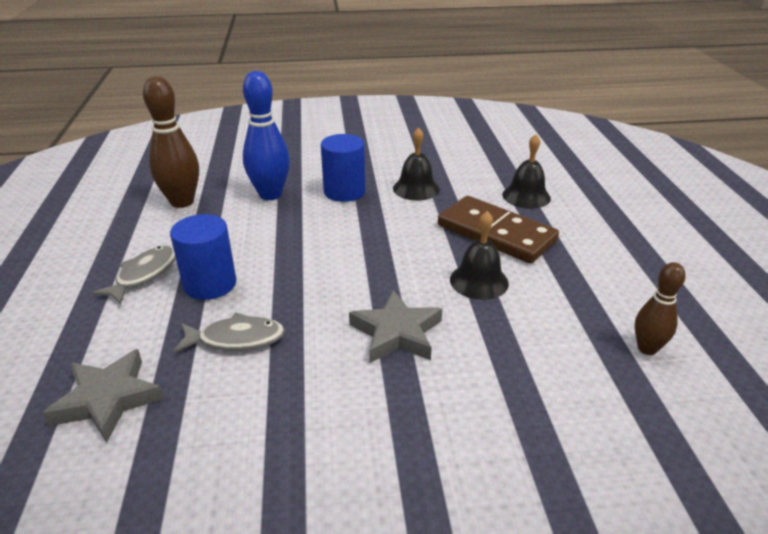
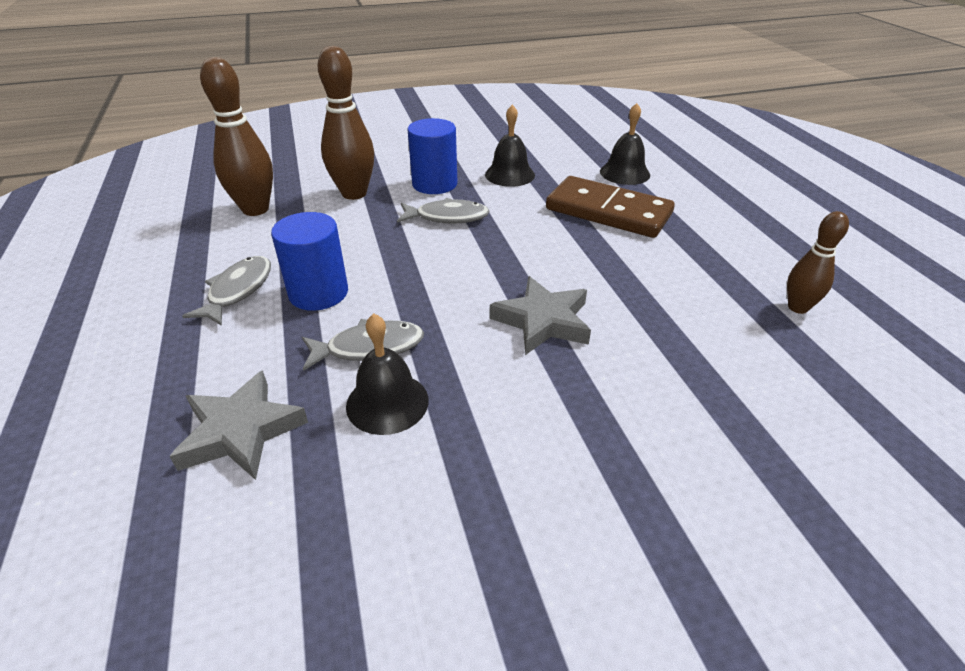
camera: 10 degrees left, 5 degrees up
blue bowling pin [243,71,290,200] -> brown bowling pin [318,46,374,200]
black bell [450,211,509,300] -> black bell moved to [346,313,429,435]
none -> grey fish [397,198,490,224]

